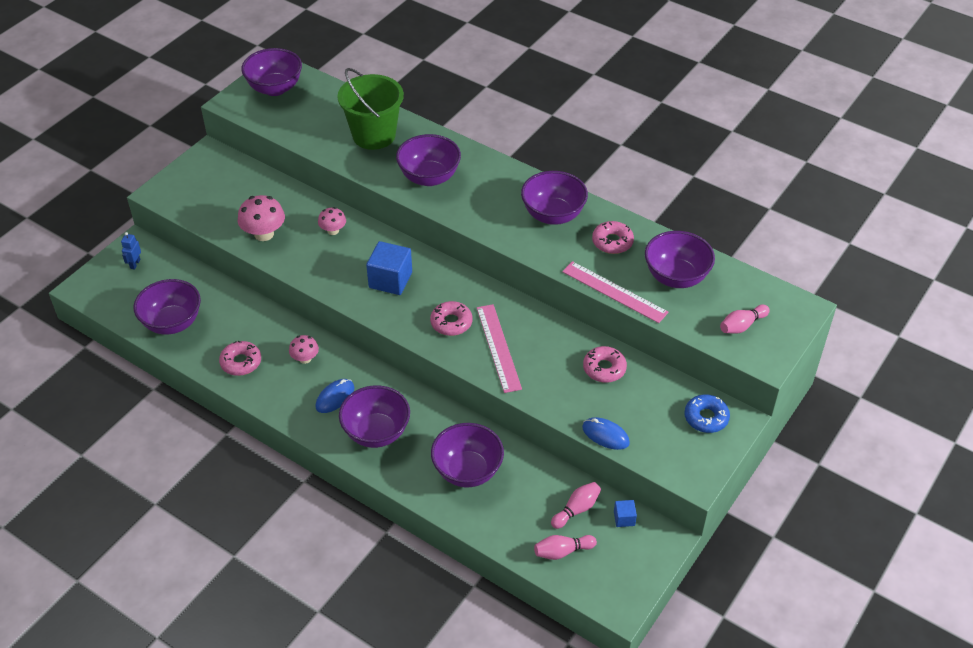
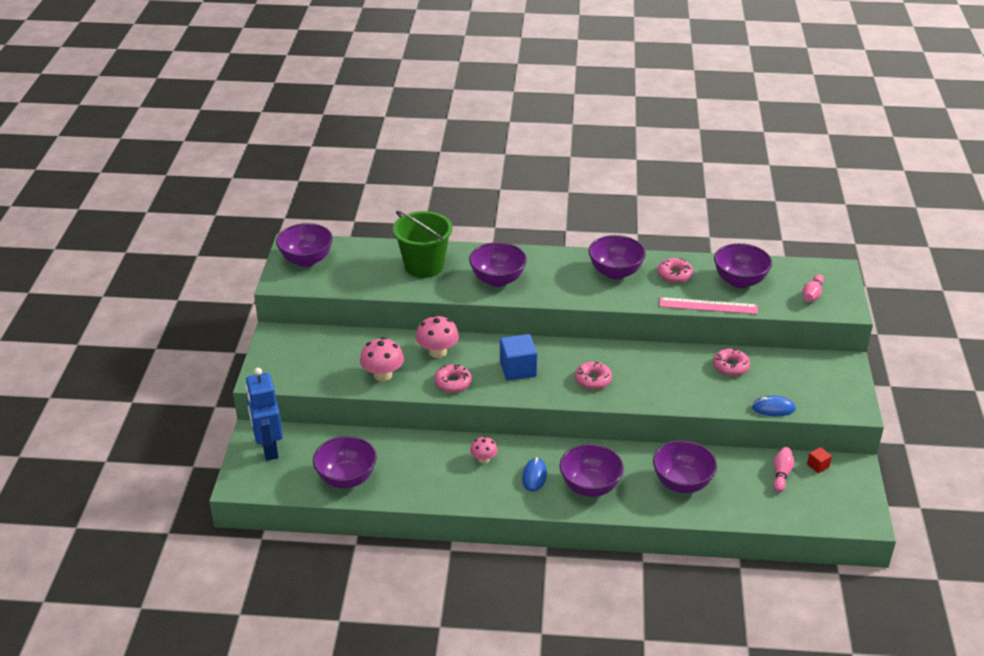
camera: 30 degrees left, 10 degrees down
blue robot [121,232,141,269] -> blue robot [245,368,283,461], size x2.42
pink donut [219,341,261,376] -> pink donut moved to [434,364,472,393]
pink mushroom [318,207,346,235] -> pink mushroom [416,315,459,358], size x1.65
pink ruler [477,304,522,393] -> none
pink bowling pin [534,535,597,560] -> none
blue cube [614,500,637,527] -> red cube [807,447,832,473]
blue donut [684,394,730,433] -> none

